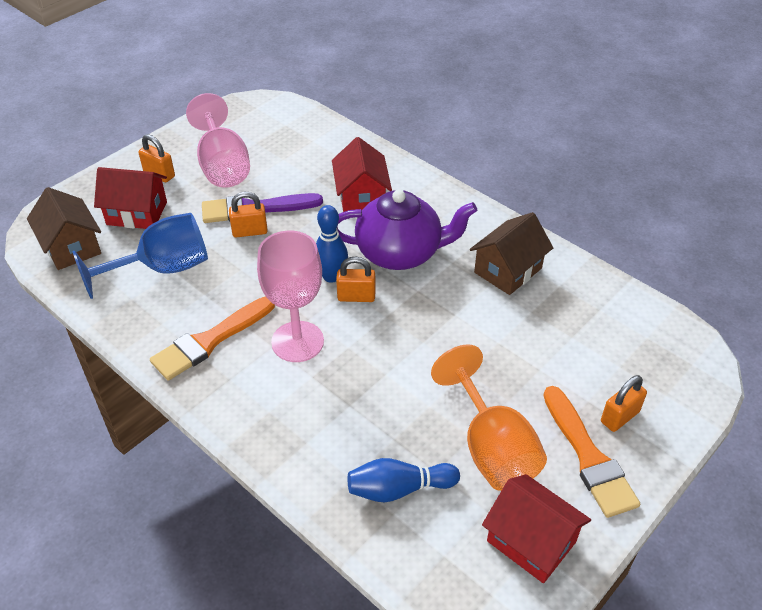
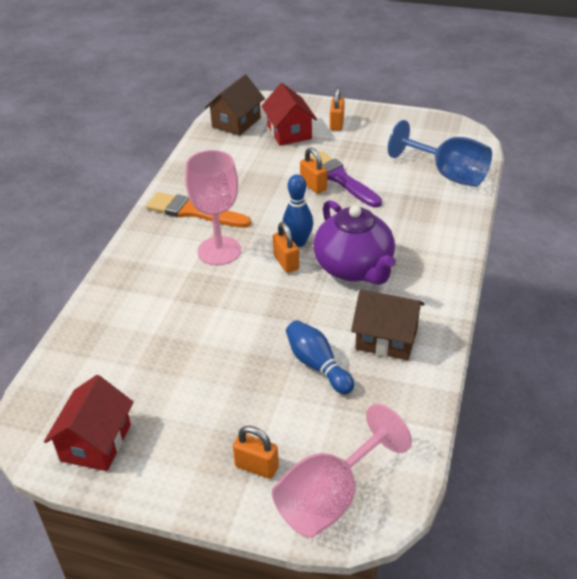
camera: 65 degrees right, 5 degrees down
blue goblet [73,213,208,299] -> blue goblet moved to [388,120,492,187]
pink goblet [186,93,250,188] -> pink goblet moved to [272,404,412,538]
red house [332,137,392,212] -> none
blue bowling pin [348,458,460,503] -> blue bowling pin moved to [286,320,354,394]
orange goblet [431,344,547,491] -> none
orange brush [543,386,640,518] -> none

